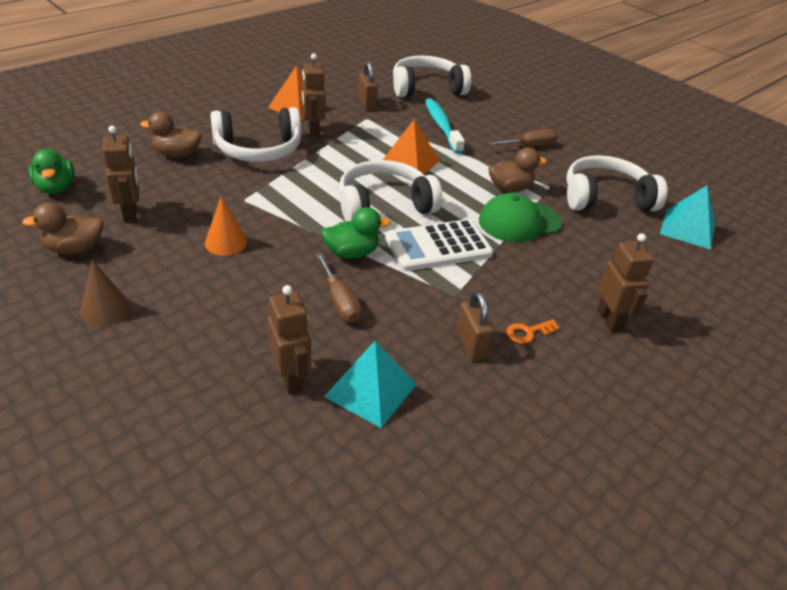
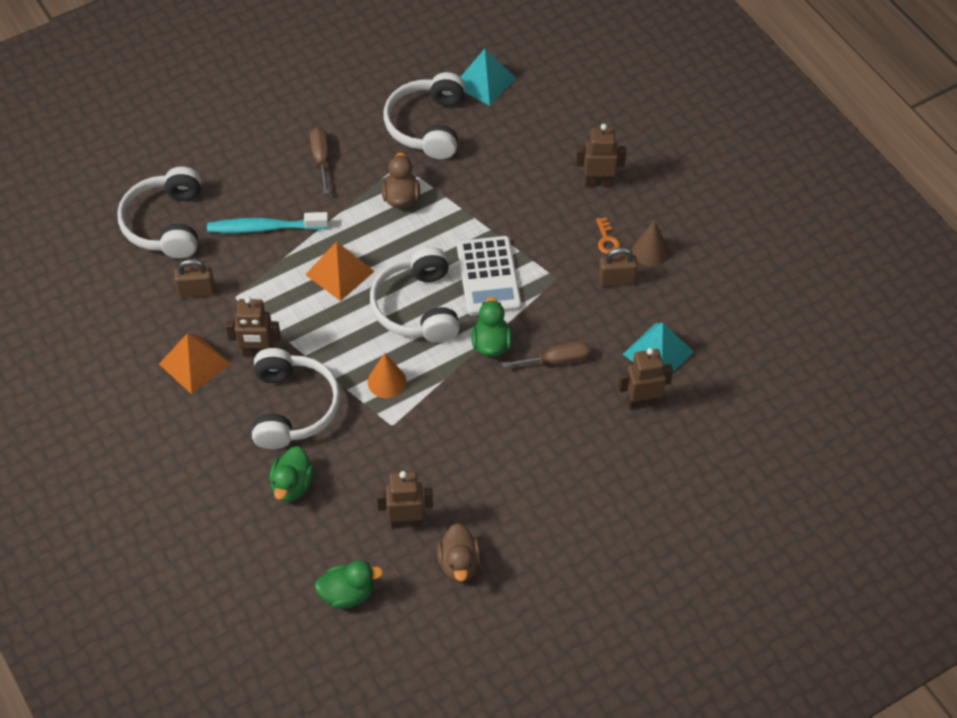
camera: 75 degrees left, 15 degrees up
brown cone [80,260,131,326] -> brown cone moved to [632,221,669,266]
brown duck [140,111,202,158] -> green duck [269,446,314,502]
orange cone [205,196,247,256] -> orange cone moved to [368,353,407,398]
green cap [479,193,562,243] -> none

